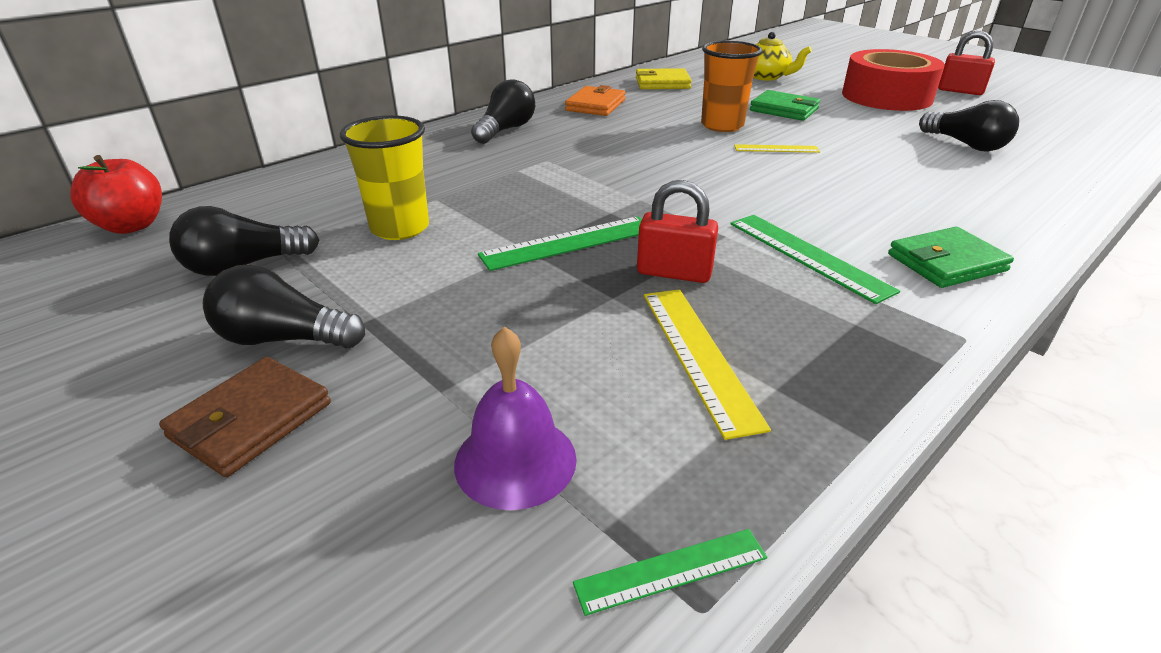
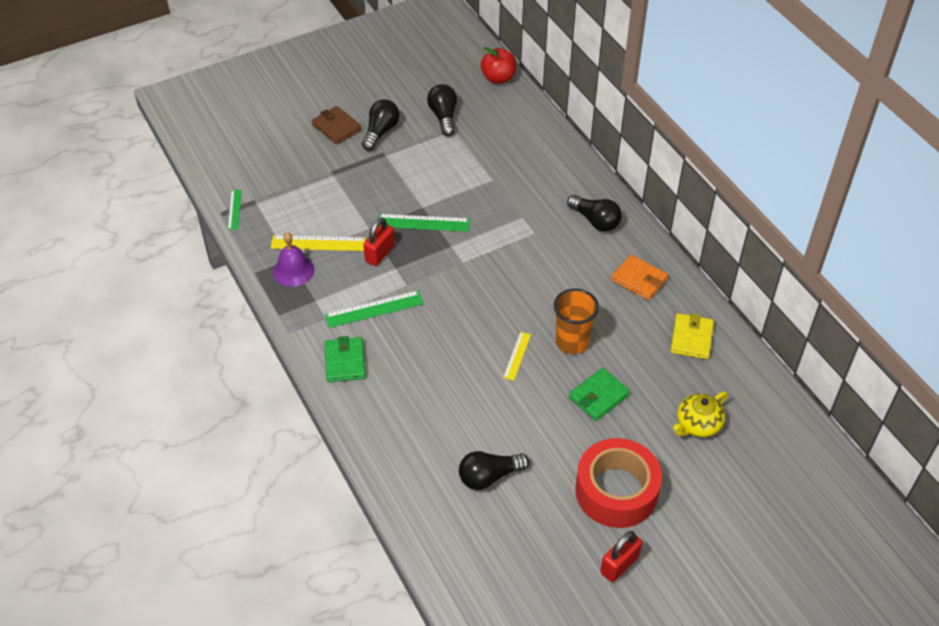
camera: 105 degrees right, 15 degrees up
yellow cup [340,115,429,240] -> none
purple bell [454,326,577,510] -> purple bell moved to [273,232,315,287]
green ruler [478,216,642,271] -> green ruler turned 75 degrees counterclockwise [378,214,470,232]

